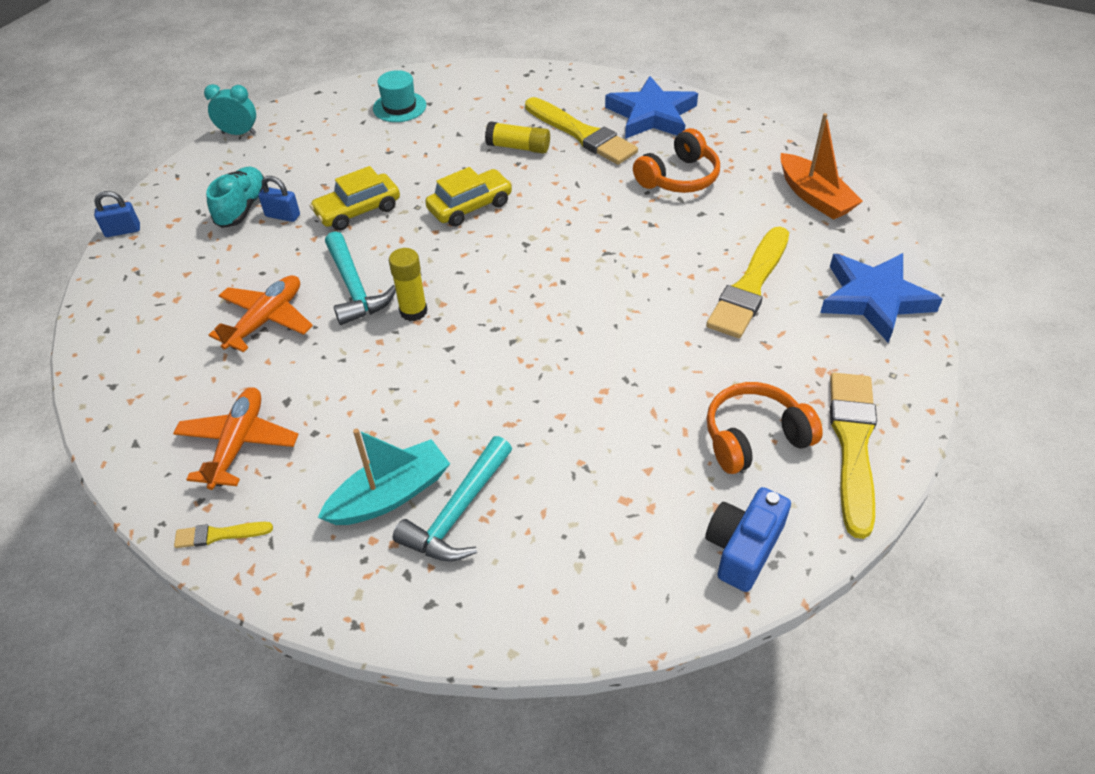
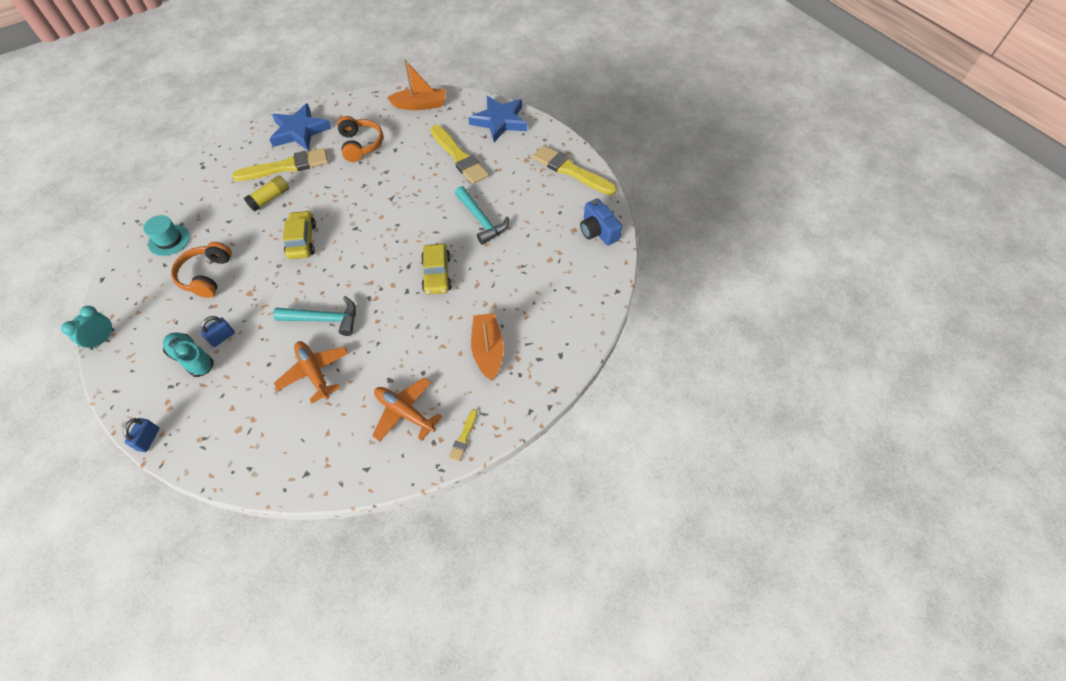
camera: 65 degrees left, 10 degrees up
yellow car [310,166,400,230] -> yellow car moved to [421,244,452,295]
turquoise boat [318,428,450,525] -> orange boat [471,313,504,381]
yellow glue stick [389,248,427,321] -> none
turquoise hammer [393,436,512,562] -> turquoise hammer moved to [455,186,509,245]
orange headphones [707,382,823,474] -> orange headphones moved to [171,242,232,298]

